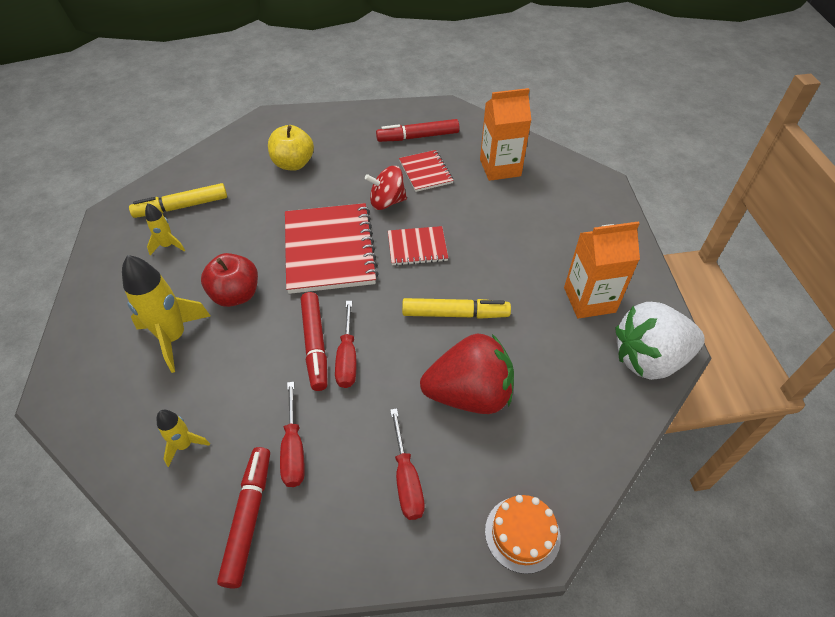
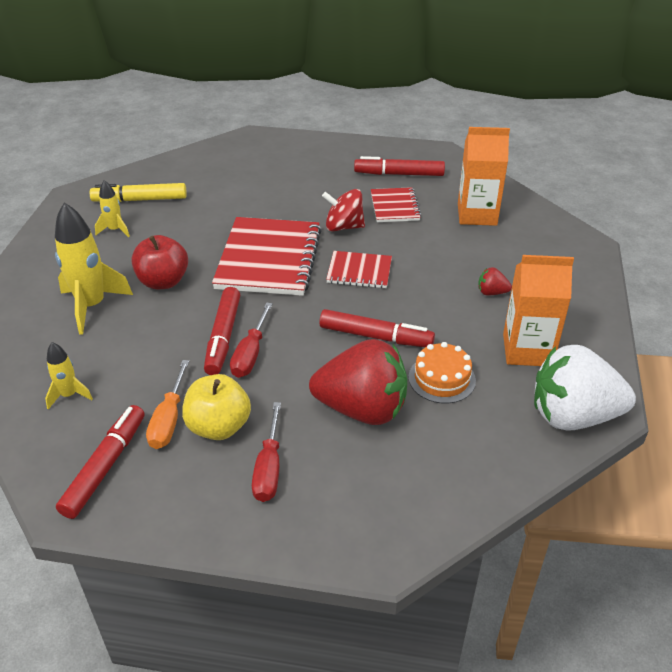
camera: 15 degrees right, 10 degrees down
yellow apple [268,125,314,171] -> yellow apple moved to [182,374,251,440]
red screwdriver [280,382,305,487] -> orange screwdriver [146,360,189,449]
yellow marker [402,298,511,319] -> red marker [319,309,435,347]
orange cake [485,495,561,574] -> orange cake moved to [409,342,476,404]
none -> red strawberry [478,267,512,296]

